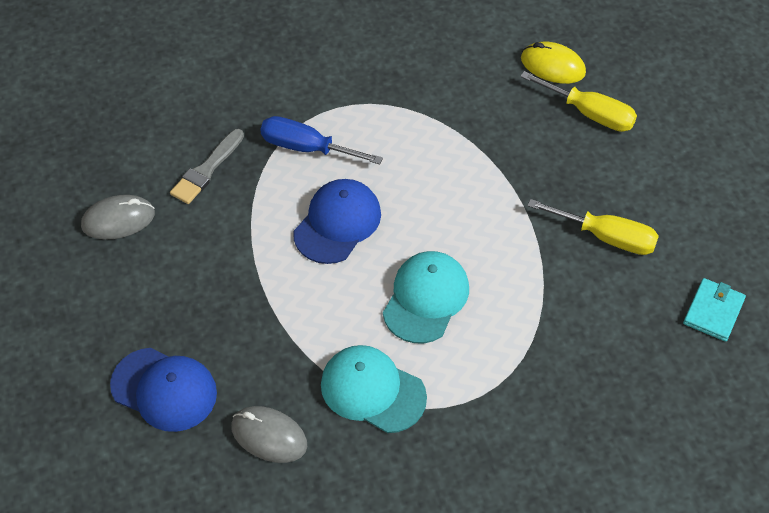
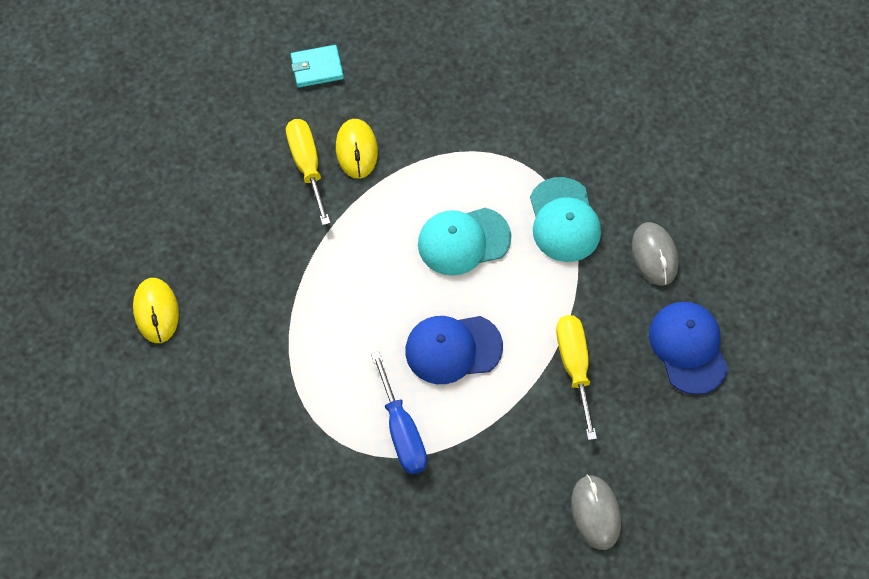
camera: 130 degrees left, 10 degrees up
grey mouse [81,195,155,239] -> grey mouse turned 45 degrees clockwise [571,475,621,550]
grey brush [170,129,244,204] -> none
yellow screwdriver [520,71,637,132] -> yellow screwdriver moved to [556,315,597,440]
none -> yellow mouse [336,119,378,179]

